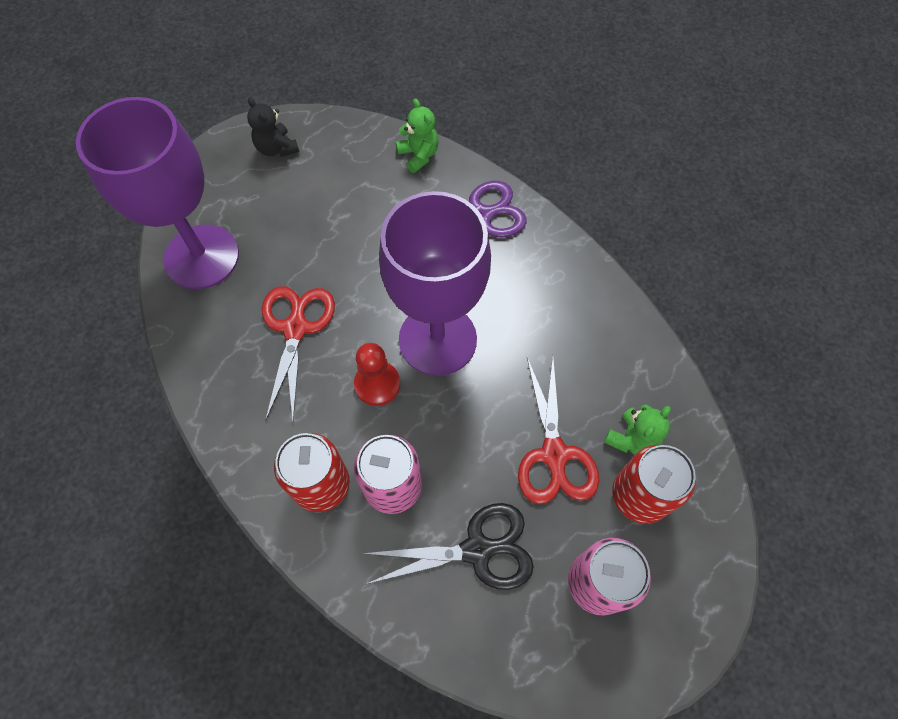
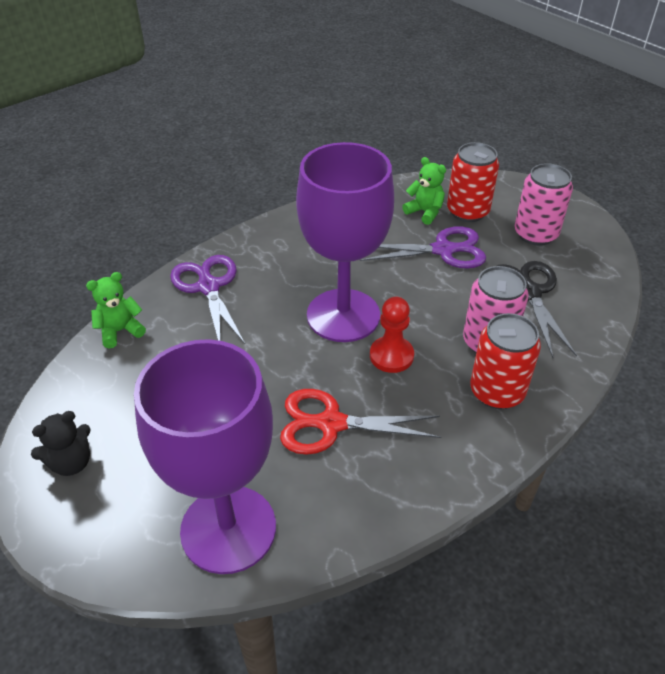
camera: 90 degrees left, 20 degrees down
red scissors [518,357,599,504] -> purple scissors [360,226,486,269]

